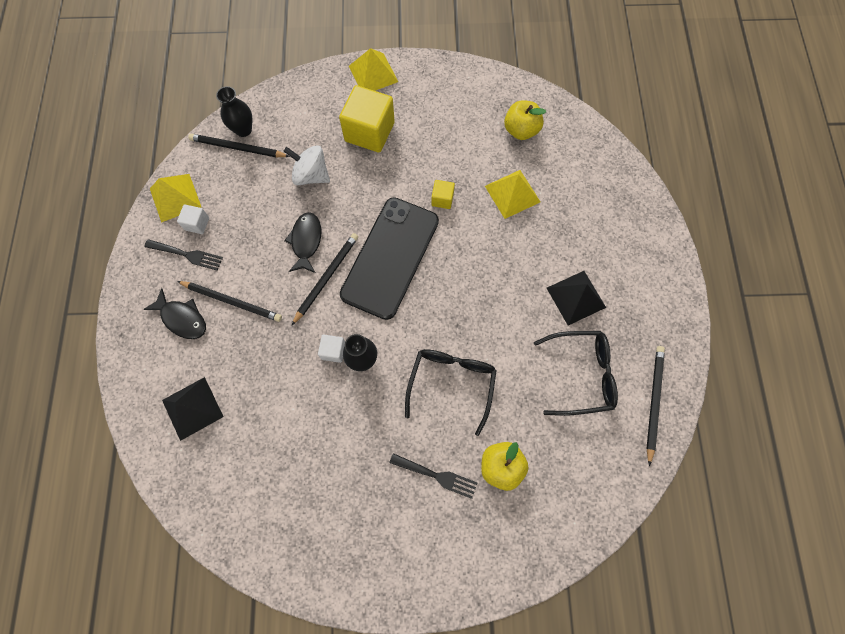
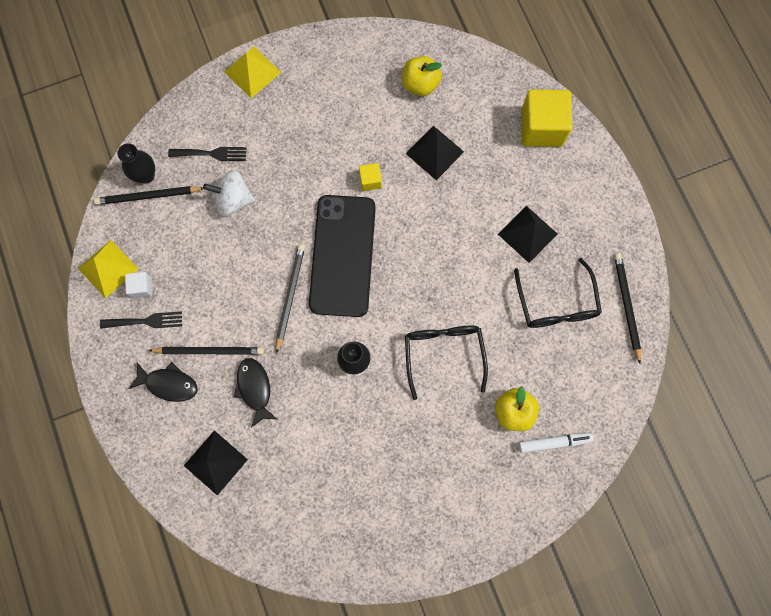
camera: 20 degrees left, 5 degrees up
black fish [284,212,321,273] -> black fish moved to [234,358,277,428]
white cube [318,334,345,363] -> none
yellow cube [339,85,395,152] -> yellow cube moved to [521,90,573,147]
black fork [389,453,477,499] -> black fork moved to [168,147,246,161]
yellow pyramid [485,170,541,219] -> black pyramid [406,126,464,180]
black glasses [534,331,618,416] -> black glasses turned 105 degrees clockwise [514,258,602,328]
none -> white marker [519,432,593,453]

